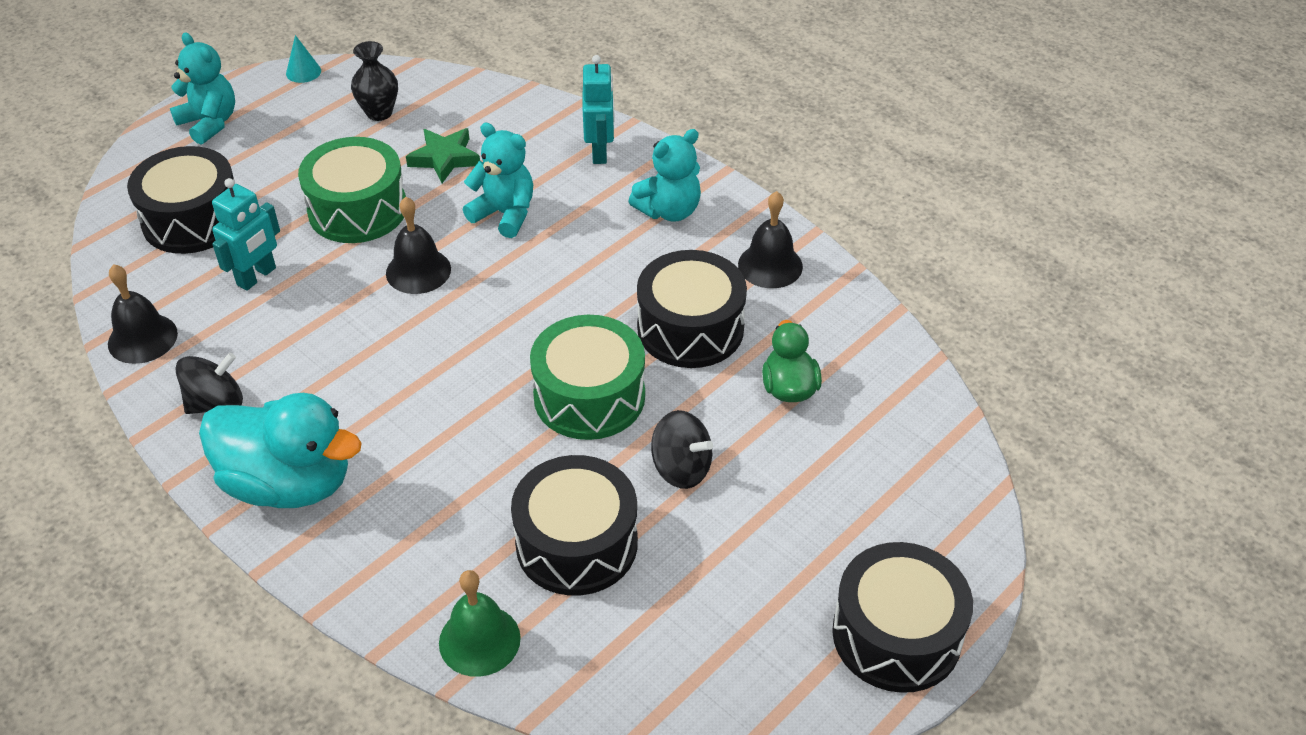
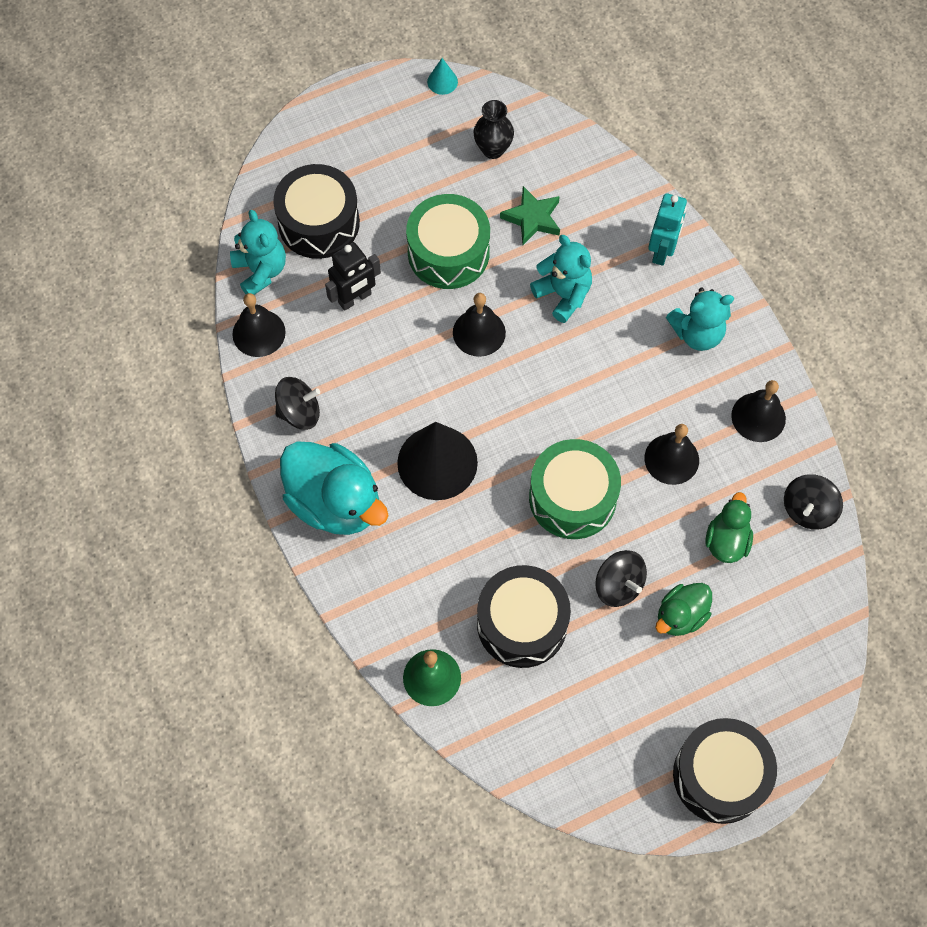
camera: 20 degrees right, 20 degrees up
turquoise teddy bear [170,33,235,145] -> turquoise teddy bear moved to [230,210,286,295]
turquoise robot [212,178,280,291] -> black robot [325,242,381,311]
black drum [637,250,747,368] -> black bell [644,424,699,485]
none -> black cone [397,422,478,500]
none -> green duck [655,583,712,636]
none -> black spinning top [784,474,843,530]

